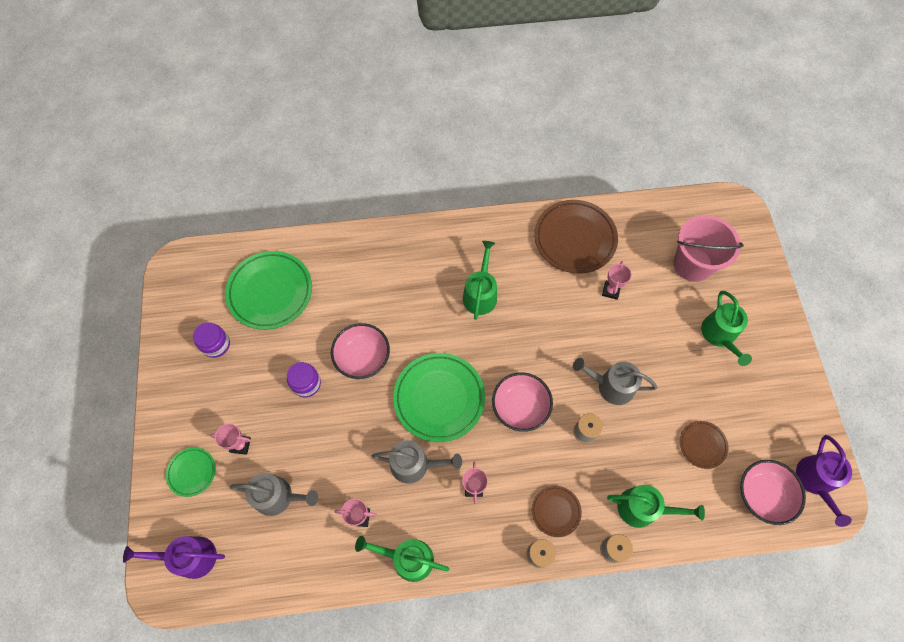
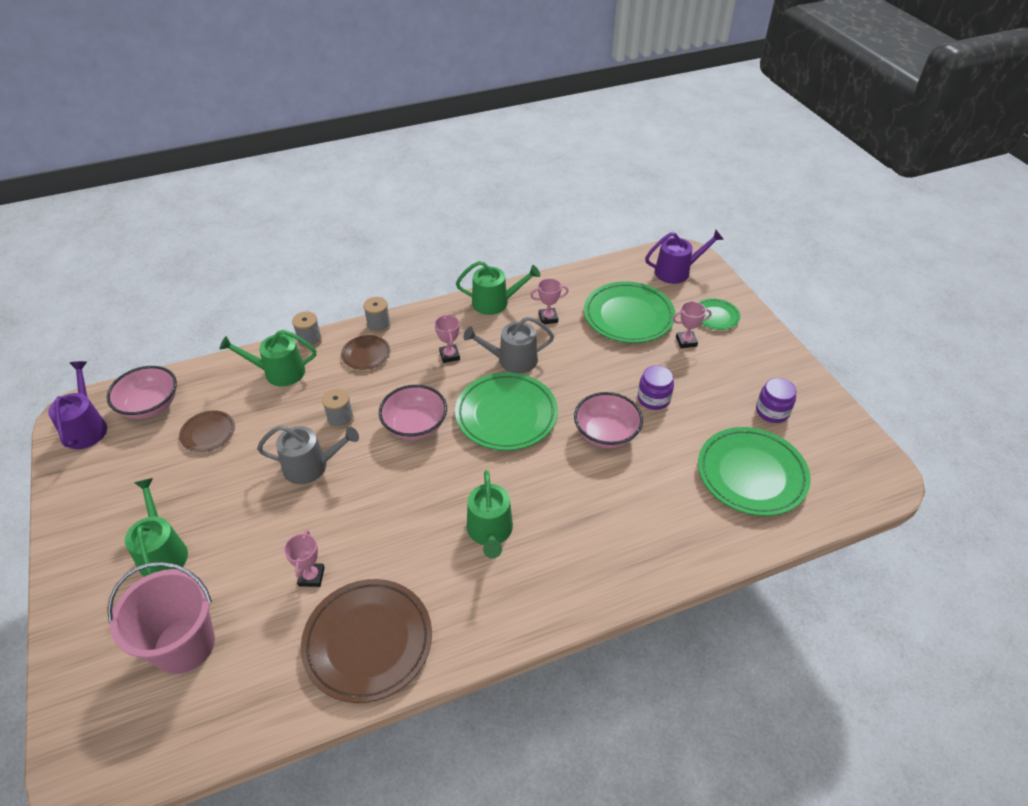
camera: 165 degrees right, 20 degrees down
grey watering can [230,473,318,516] -> green plate [584,281,675,343]

